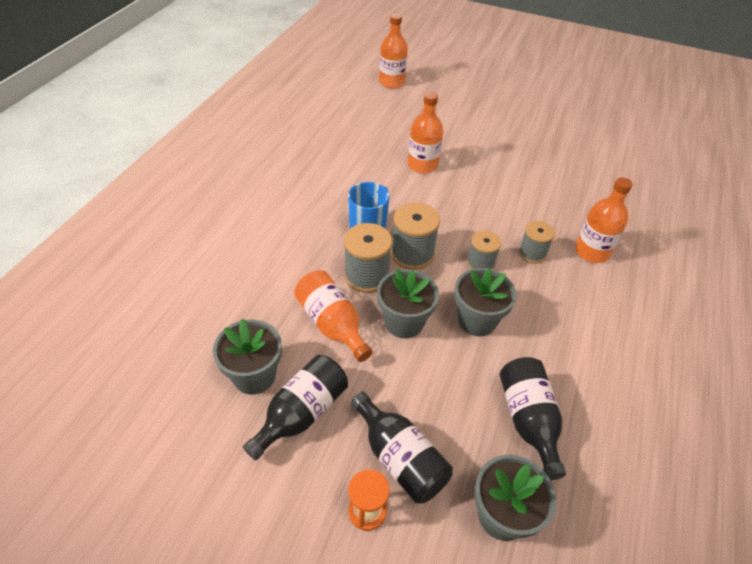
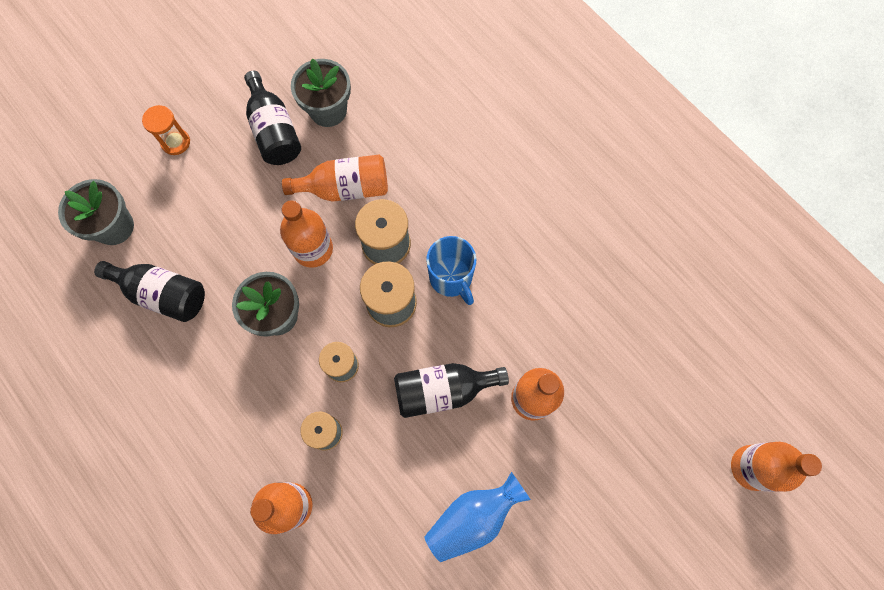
camera: 120 degrees right, 25 degrees up
black bottle [350,392,453,503] -> black bottle moved to [394,363,509,418]
grey flower pot [377,269,439,339] -> orange bottle [280,200,333,268]
none -> blue vase [424,472,531,562]

